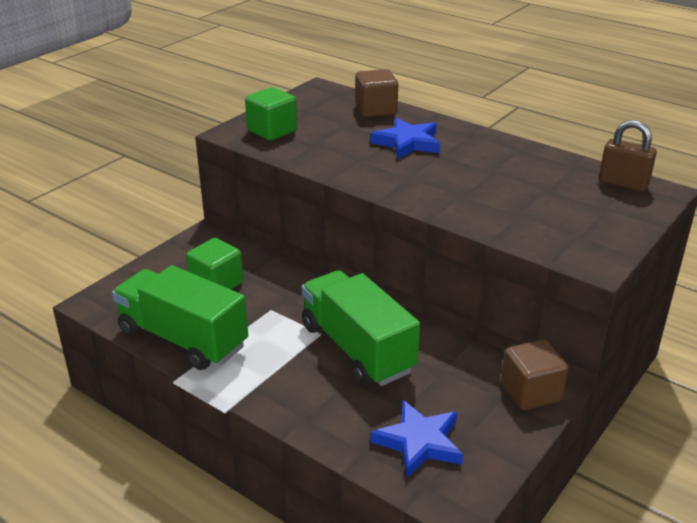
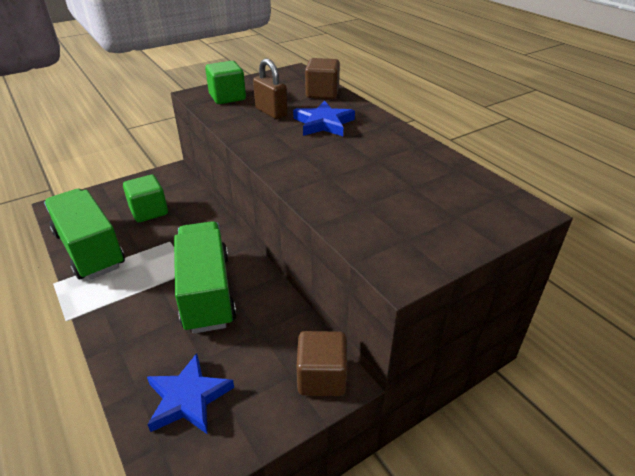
camera: 20 degrees right, 5 degrees up
brown padlock [599,120,657,192] -> brown padlock moved to [253,58,288,119]

